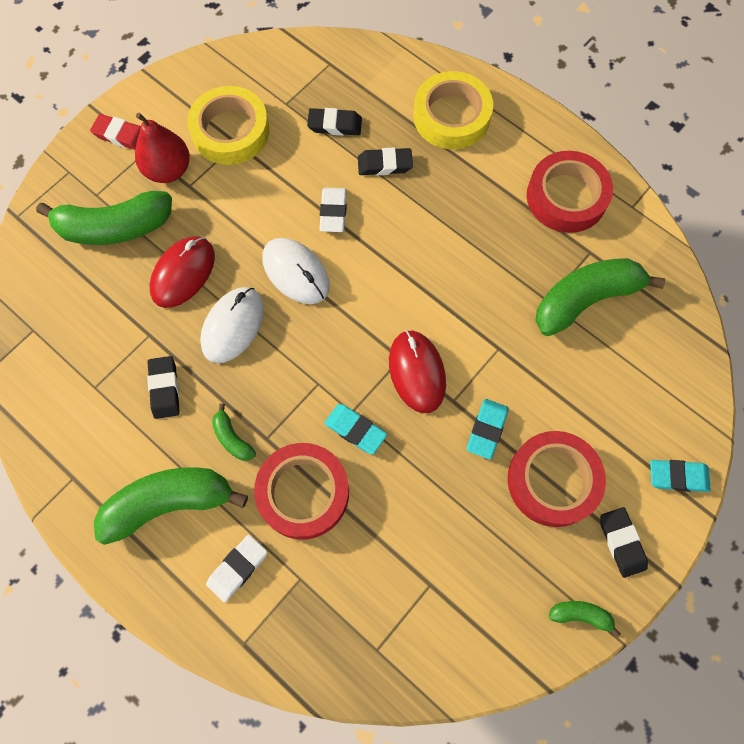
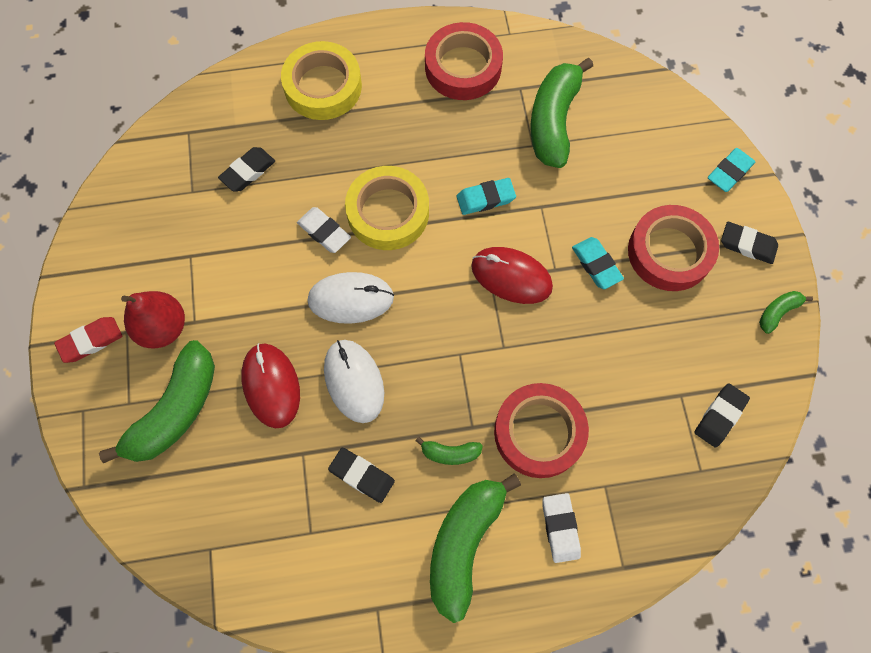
camera: 50 degrees left, 0 degrees up
yellow tape [187,86,270,165] -> yellow tape moved to [345,166,429,250]
turquoise eraser [324,404,387,454] -> turquoise eraser moved to [457,178,516,215]
black eraser [358,148,413,176] -> black eraser moved to [694,383,750,448]

